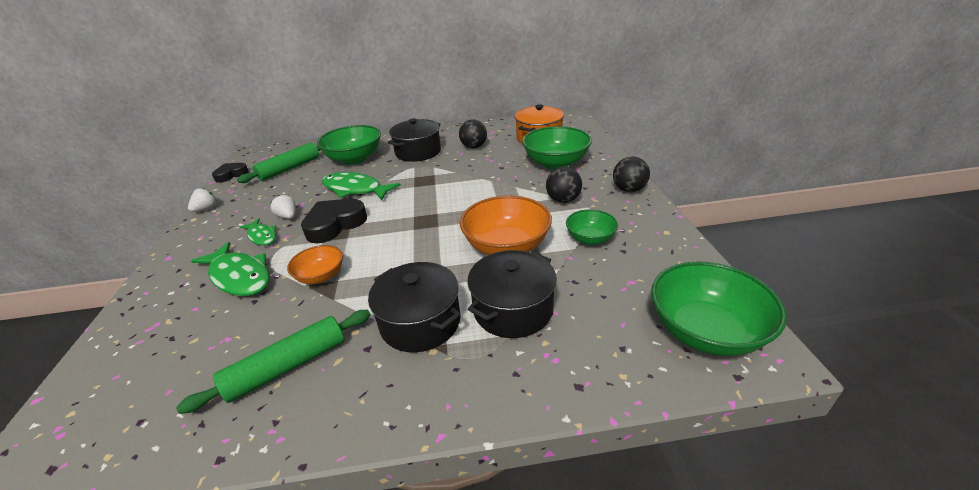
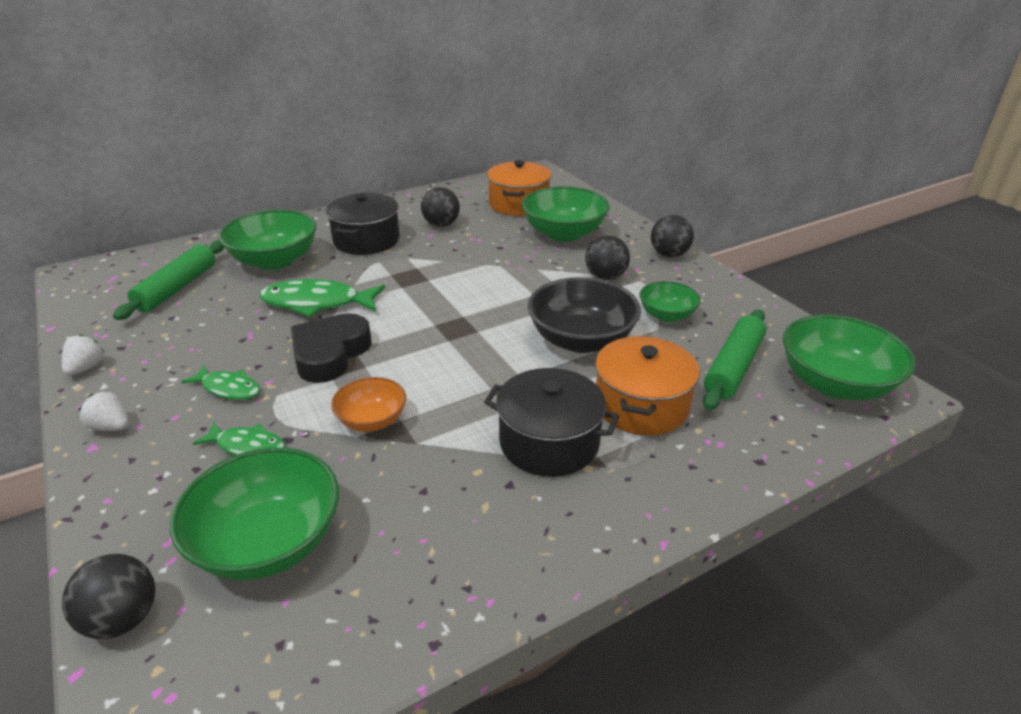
camera: 25 degrees left, 0 degrees up
green rolling pin [176,310,371,414] -> green rolling pin moved to [703,309,766,410]
green fish [191,242,270,296] -> green fish [193,422,286,455], size x0.58
black heart [212,163,249,183] -> none
white strawberry [270,195,296,219] -> white strawberry moved to [78,391,129,431]
orange bowl [460,196,552,255] -> black bowl [527,277,641,353]
black pot [467,250,557,338] -> orange pot [595,336,700,435]
none -> black ball [62,554,155,639]
none -> green bowl [170,447,339,580]

